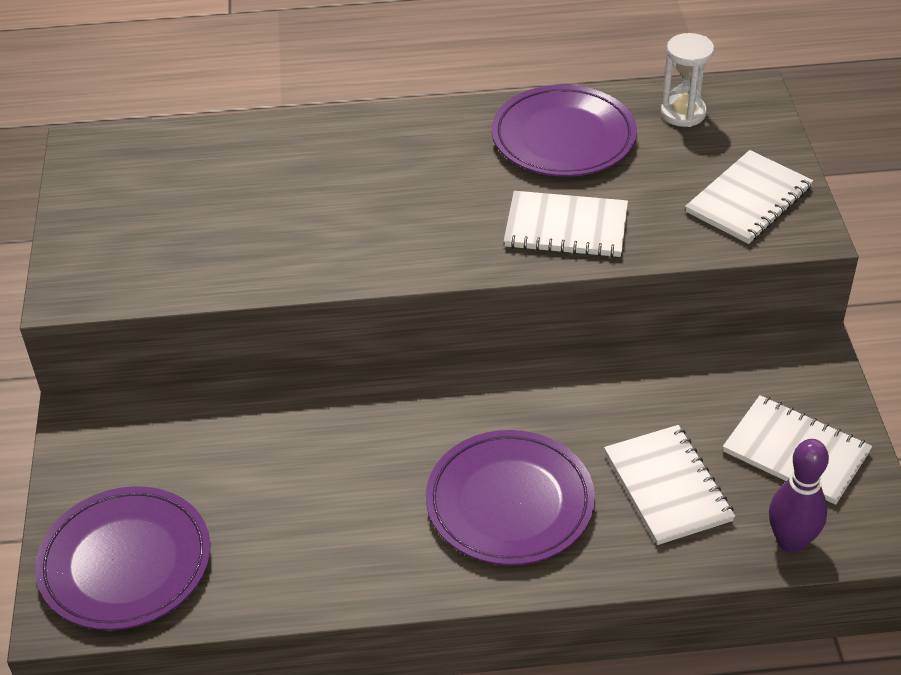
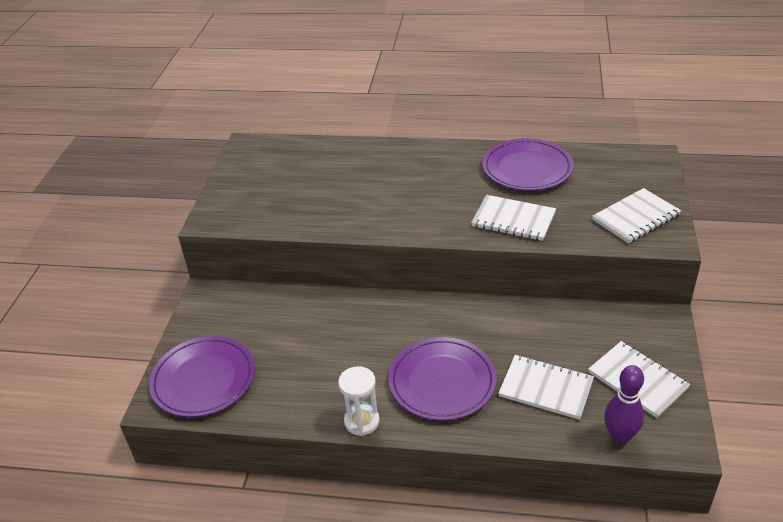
camera: 15 degrees right, 5 degrees down
white notebook [604,425,735,545] -> white notebook turned 60 degrees counterclockwise [498,355,594,420]
white hourglass [661,33,714,127] -> white hourglass moved to [338,366,380,436]

